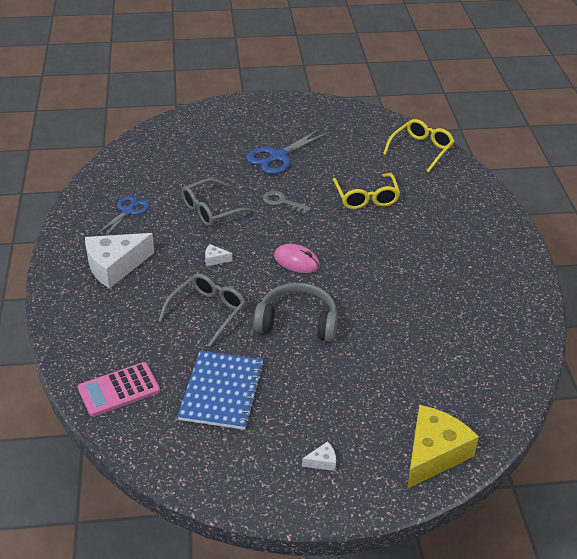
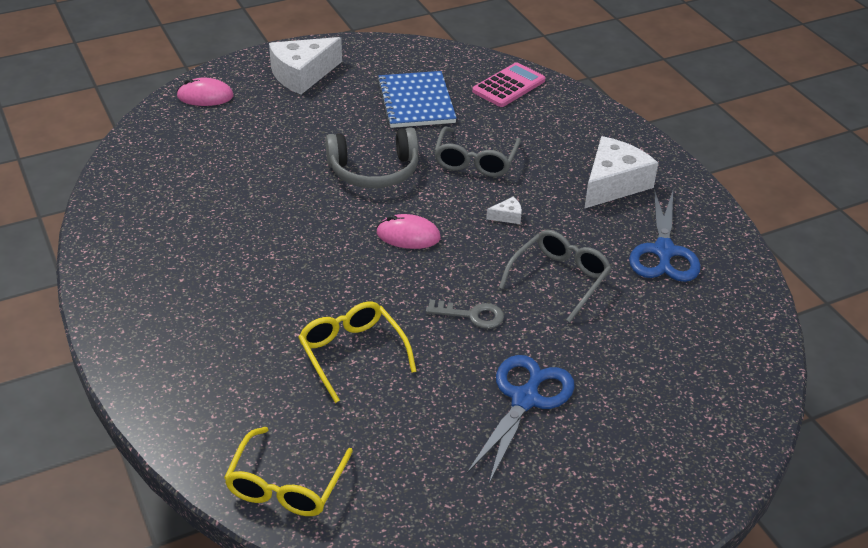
camera: 160 degrees right, 0 degrees up
blue scissors [96,196,150,236] -> blue scissors [629,189,701,282], size x1.52
white cheese [302,441,336,471] -> white cheese [269,37,342,94], size x2.45
yellow cheese [407,405,479,489] -> pink mouse [176,78,234,106]

